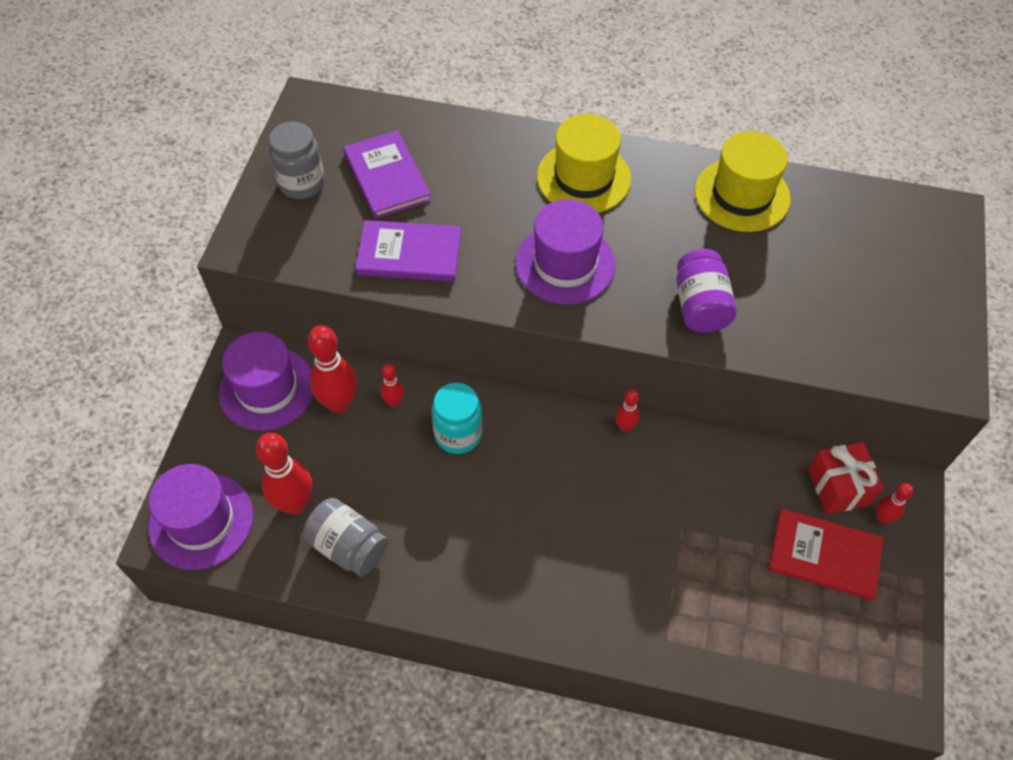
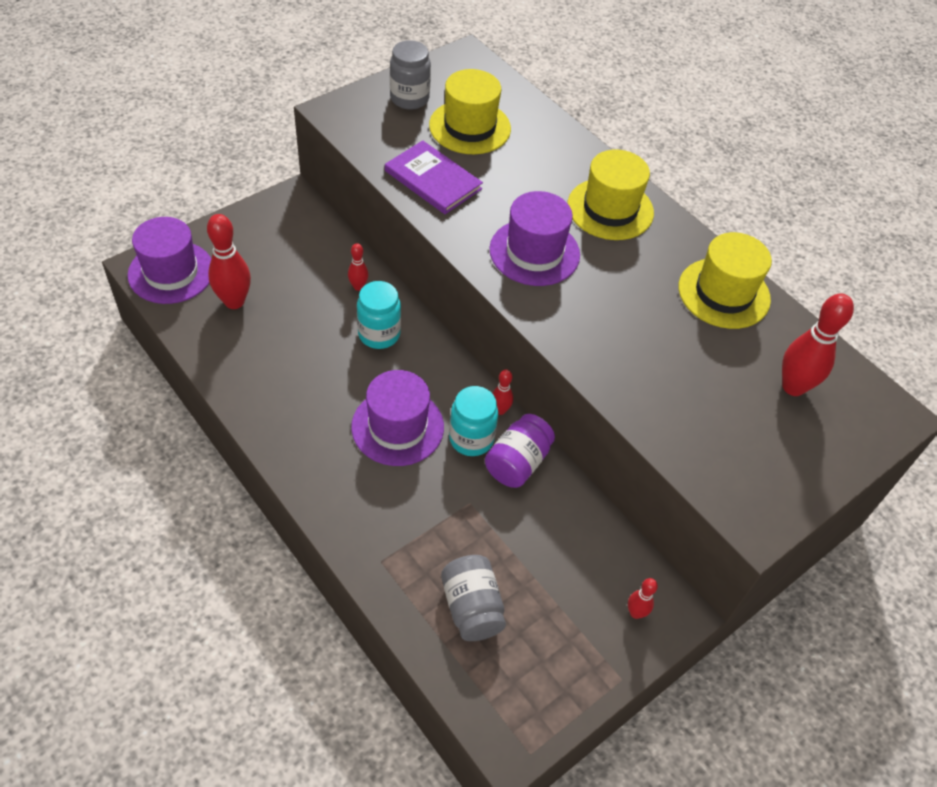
camera: 35 degrees right, 5 degrees down
purple hat [219,331,314,431] -> purple hat moved to [351,370,444,466]
grey jar [303,498,388,577] -> grey jar moved to [441,555,506,641]
red bowling pin [308,326,357,413] -> red bowling pin moved to [782,293,854,396]
purple book [343,130,431,219] -> yellow hat [429,69,511,154]
purple jar [676,249,736,333] -> purple jar moved to [485,414,555,488]
red book [769,508,884,600] -> none
red gift [808,442,884,514] -> none
none -> turquoise jar [449,386,498,456]

